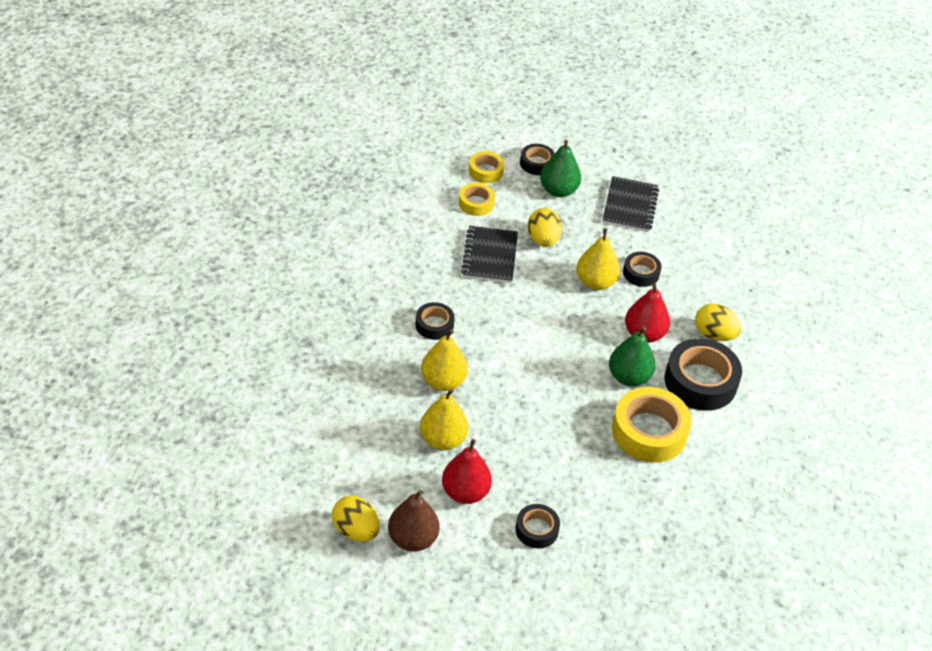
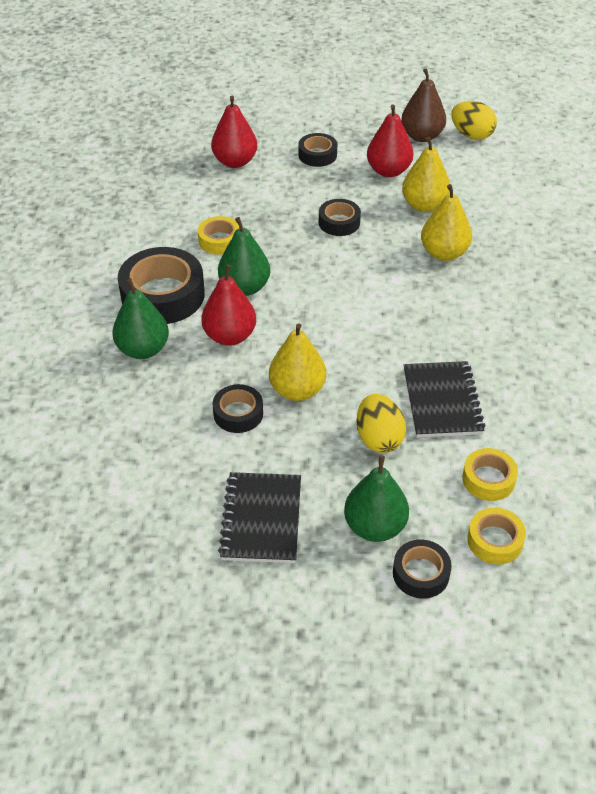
camera: 175 degrees right, 0 degrees up
black tape [415,302,455,340] -> black tape moved to [319,199,361,236]
yellow tape [612,387,691,463] -> yellow tape [198,216,239,255], size x0.54
yellow egg [695,304,742,341] -> green pear [112,278,169,359]
none -> red pear [211,96,257,168]

